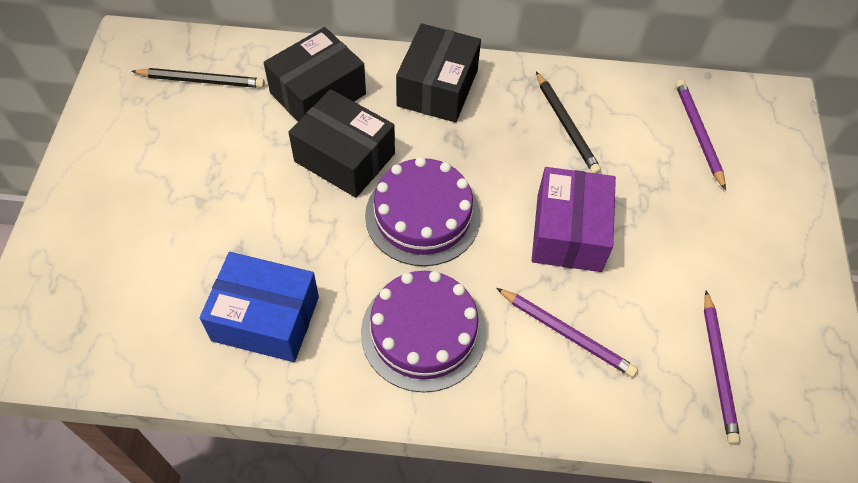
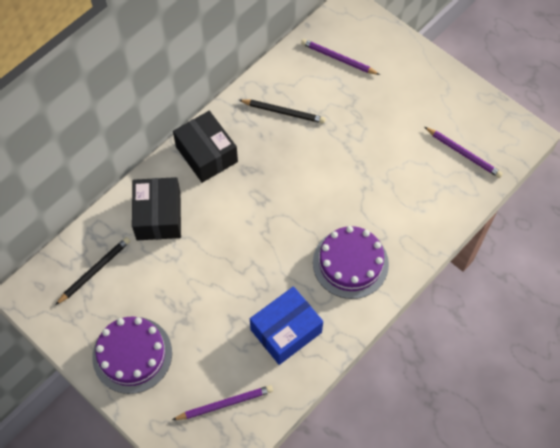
camera: 50 degrees left, 5 degrees up
black box [288,89,395,198] -> none
purple cake [365,157,481,266] -> purple cake moved to [92,317,172,394]
purple pencil [496,288,638,377] -> purple pencil moved to [172,385,273,420]
purple box [531,167,616,272] -> none

